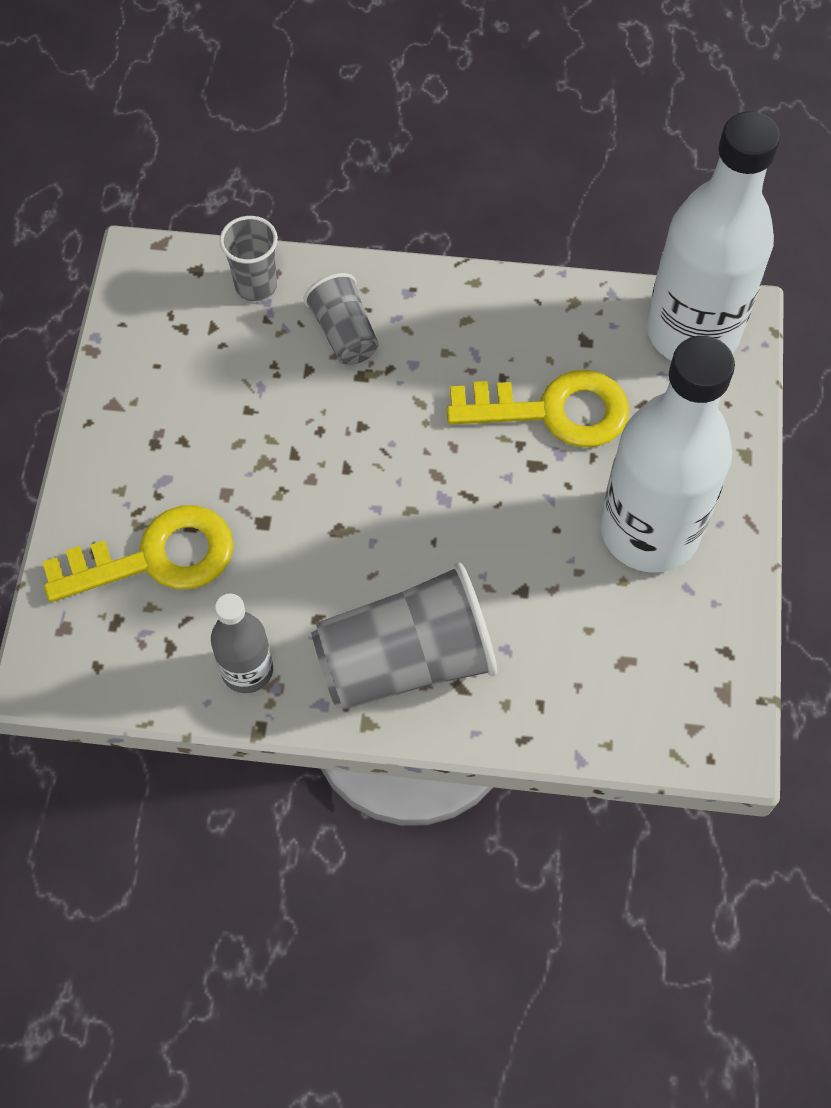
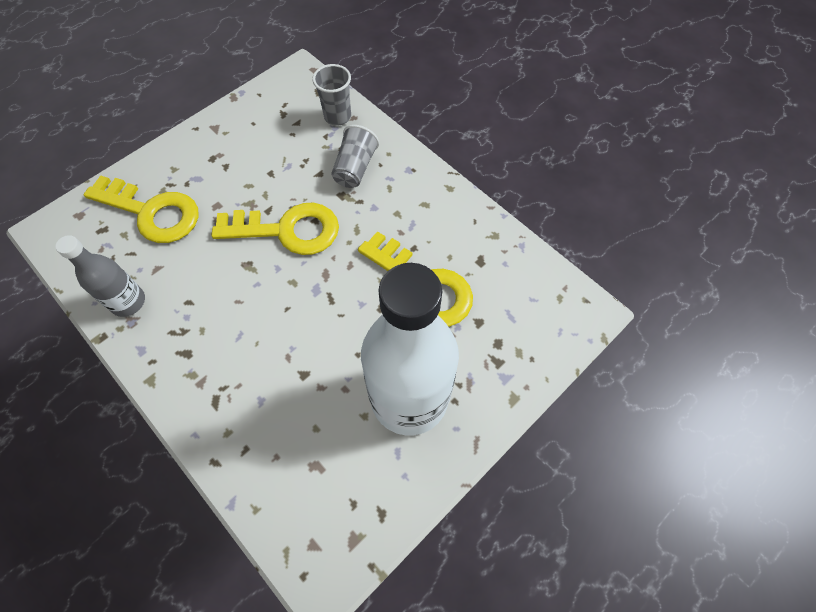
camera: 40 degrees right, 0 degrees up
grey cup [311,563,497,710] -> none
white bottle [647,111,780,361] -> none
none -> yellow key [211,203,339,255]

